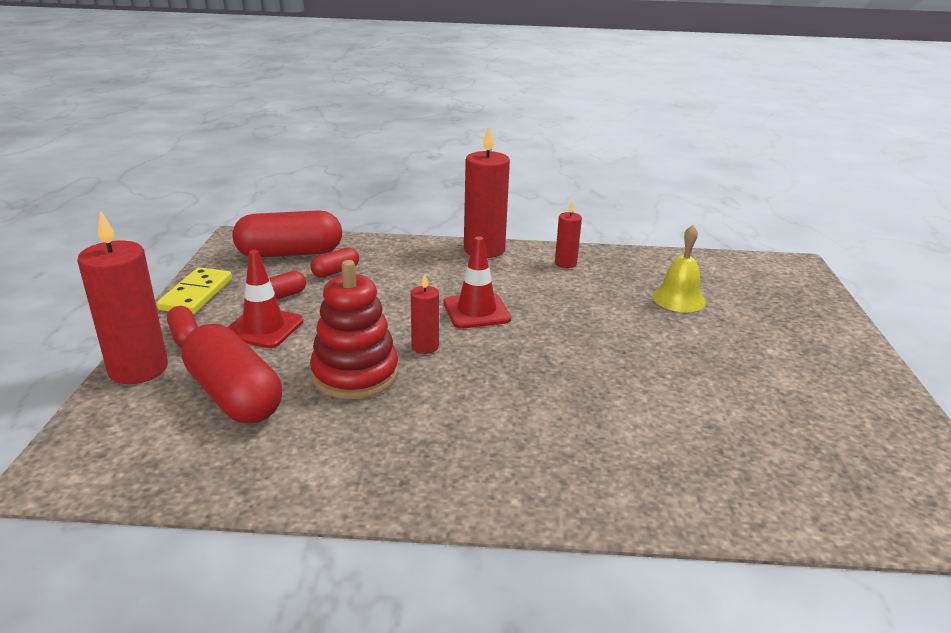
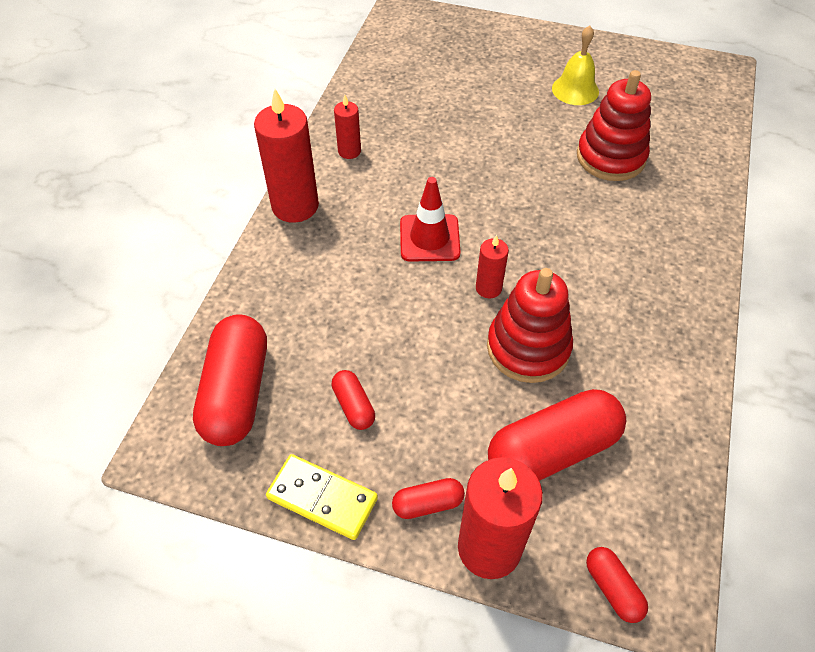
camera: 75 degrees left, 25 degrees up
red traffic cone [227,250,304,348] -> none
red capsule [311,247,359,278] -> red capsule moved to [586,547,648,623]
yellow bell [652,225,706,312] -> yellow bell moved to [552,25,599,105]
none -> red stacking toy [577,70,651,181]

